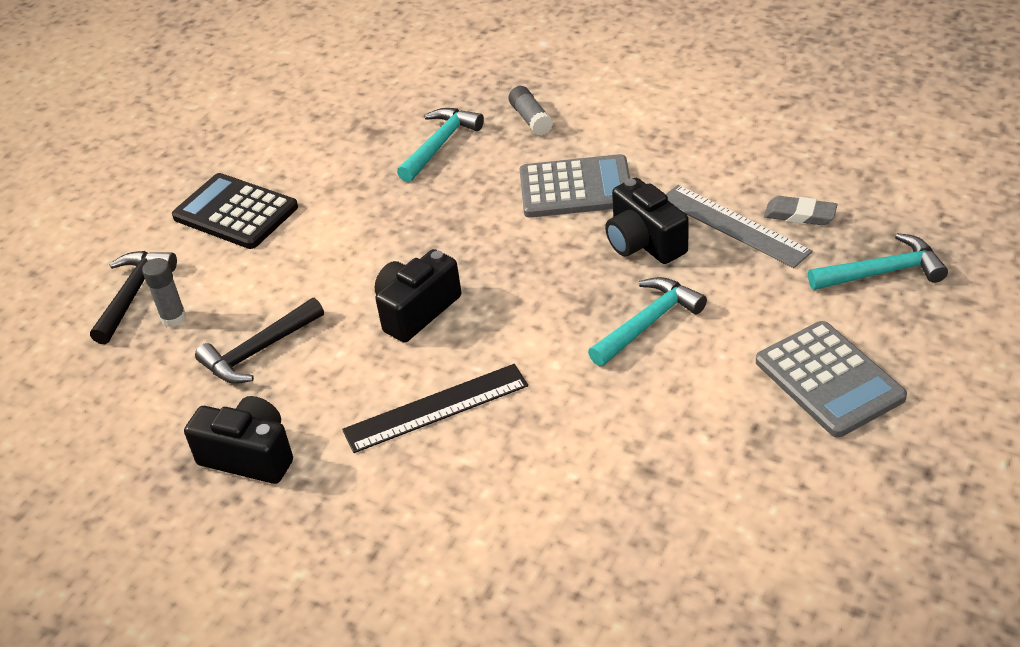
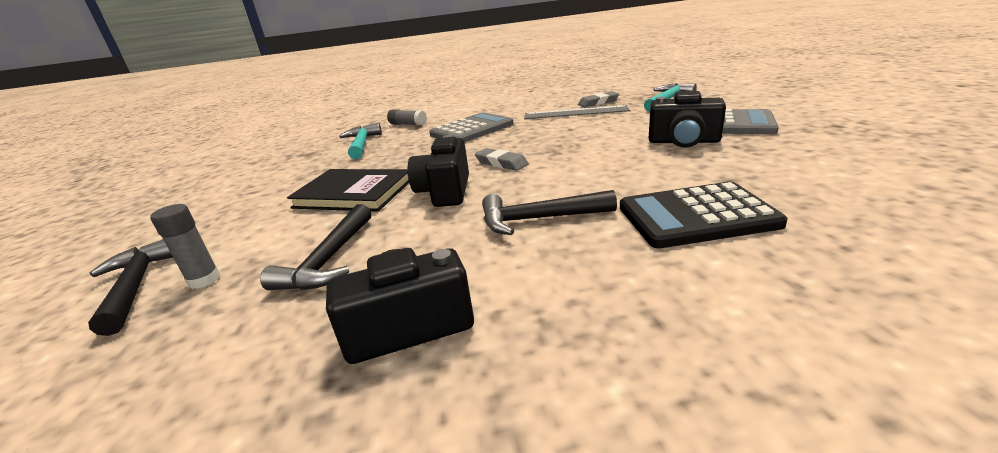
camera: 40 degrees left, 15 degrees down
black calculator [172,173,298,249] -> black calculator moved to [620,182,787,248]
black ruler [342,364,528,453] -> black hammer [482,190,617,235]
turquoise hammer [588,277,707,366] -> none
black camera [605,178,688,264] -> black camera moved to [649,91,726,148]
none -> black book [287,169,409,212]
none -> grey eraser [475,148,529,171]

